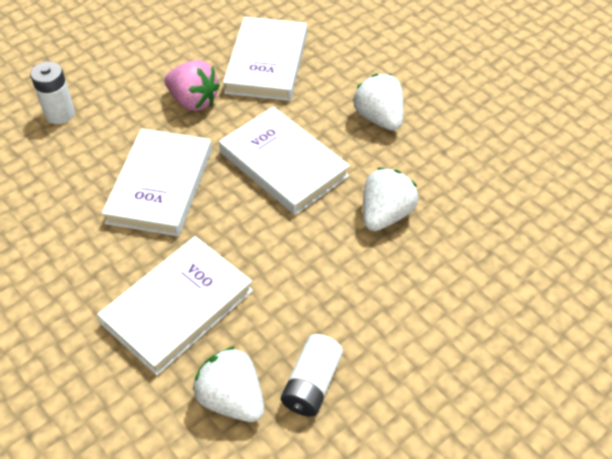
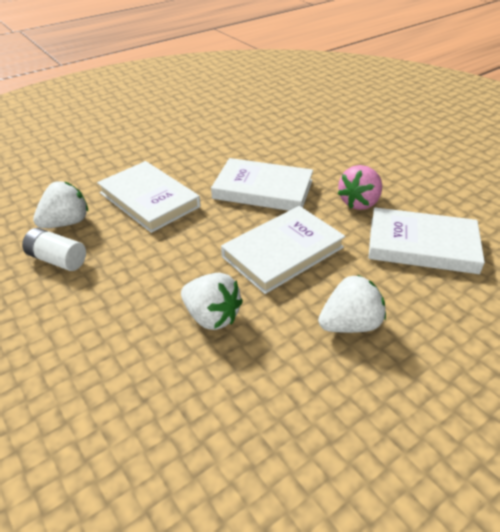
camera: 95 degrees right, 10 degrees down
white battery [30,62,75,124] -> none

